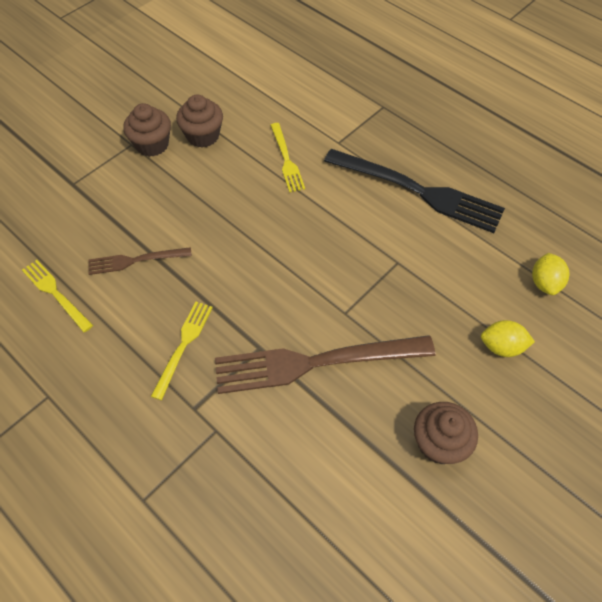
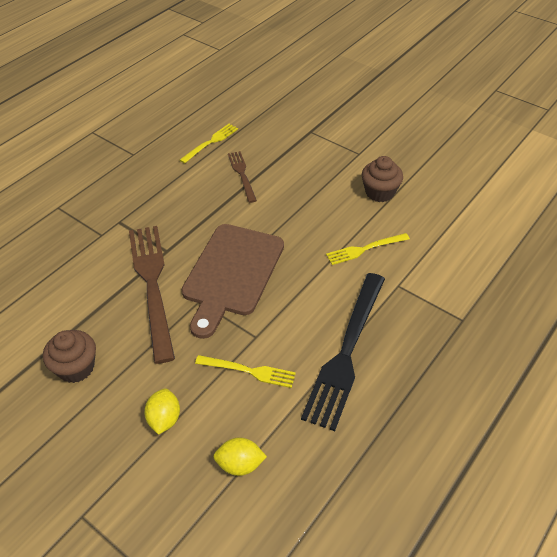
camera: 85 degrees right, 10 degrees down
brown cupcake [123,103,171,157] -> none
yellow fork [151,302,213,400] -> yellow fork moved to [195,355,296,388]
none -> brown cutting board [181,224,284,339]

